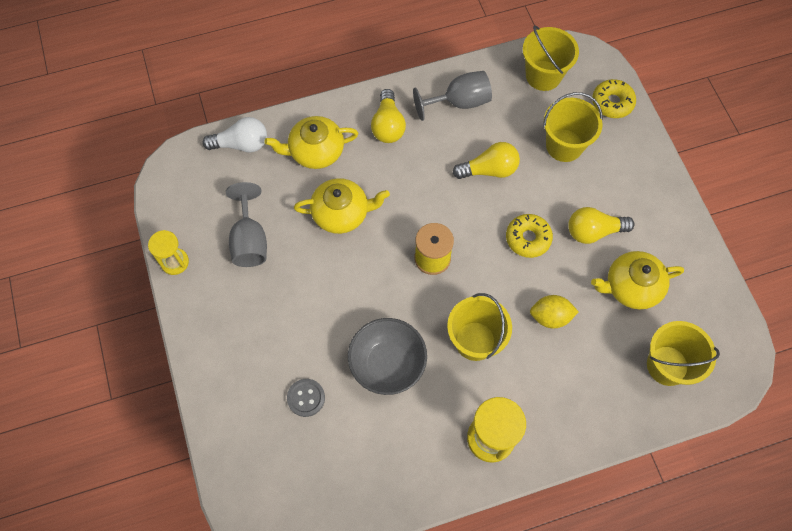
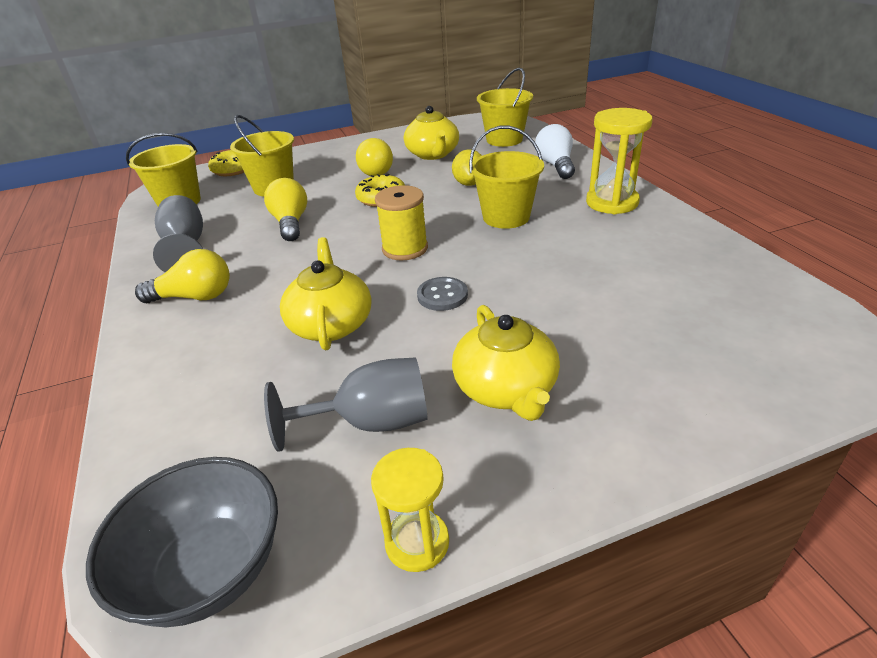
camera: 90 degrees left, 30 degrees down
white light bulb [203,117,267,152] -> white light bulb moved to [535,124,575,179]
yellow teapot [264,116,359,169] -> yellow teapot moved to [452,305,560,421]
grey button [287,379,325,417] -> grey button moved to [417,277,468,311]
grey bowl [348,318,427,395] -> grey bowl moved to [86,457,278,628]

